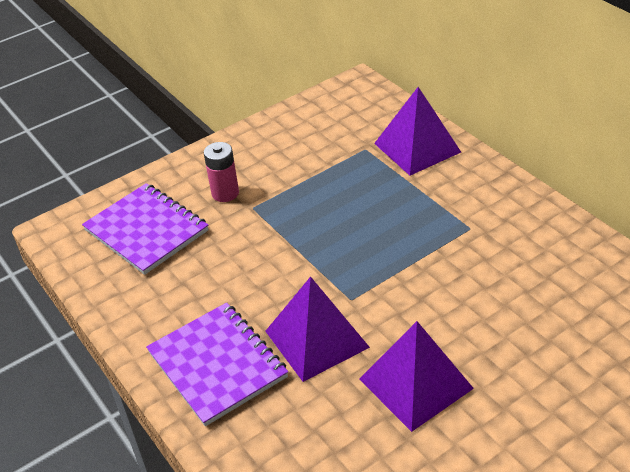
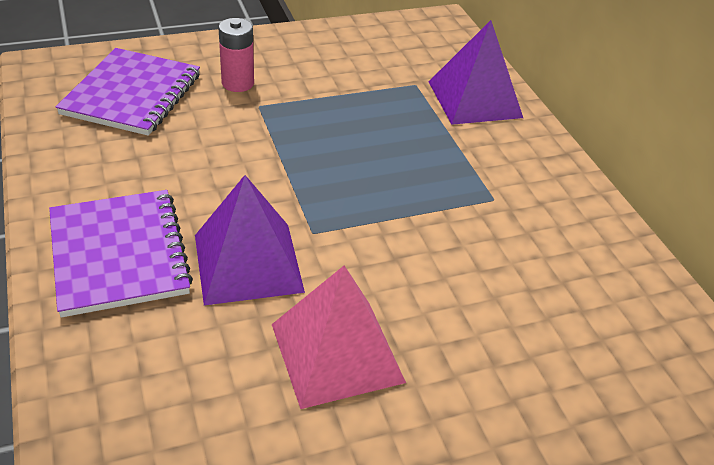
camera: 10 degrees right, 0 degrees up
purple notebook [82,183,209,275] -> purple notebook turned 45 degrees clockwise [56,48,200,136]
purple pyramid [359,321,474,432] -> pink pyramid [272,265,406,409]

